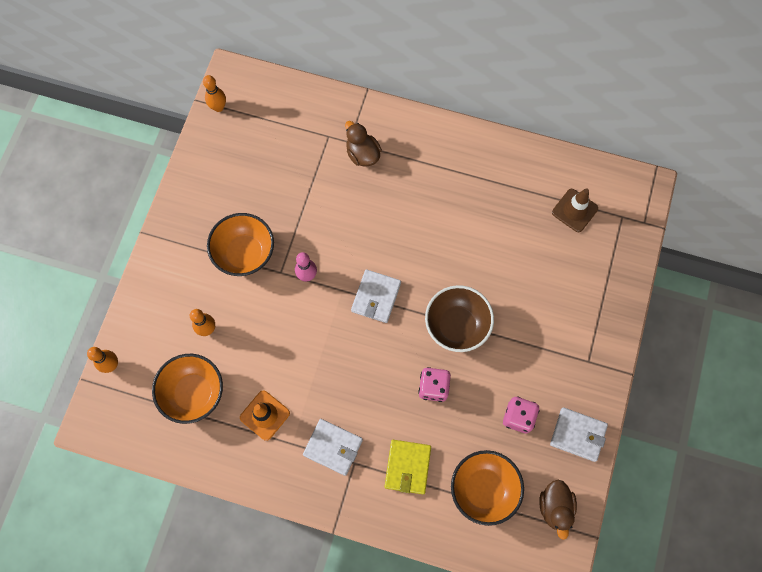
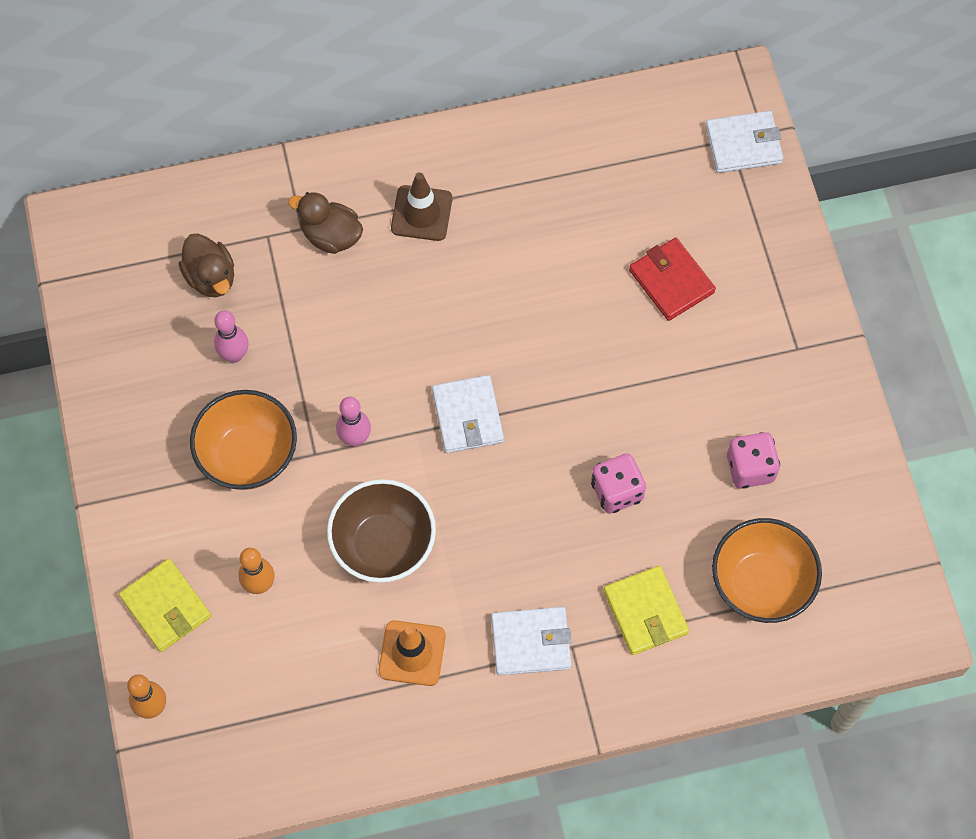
camera: 30 degrees left, 5 degrees down
orange bowl [152,354,223,424] -> none
orange bowling pin [203,75,226,112] -> none
brown bowl [425,285,494,352] -> brown bowl moved to [327,479,436,583]
brown duck [539,480,577,540] -> brown duck moved to [179,233,234,297]
white wallet [550,407,608,462] -> white wallet moved to [706,111,783,173]
brown traffic cone [552,188,598,232] -> brown traffic cone moved to [391,172,452,241]
none -> yellow wallet [119,559,211,652]
none -> pink bowling pin [214,310,248,363]
none -> red wallet [629,238,716,321]

